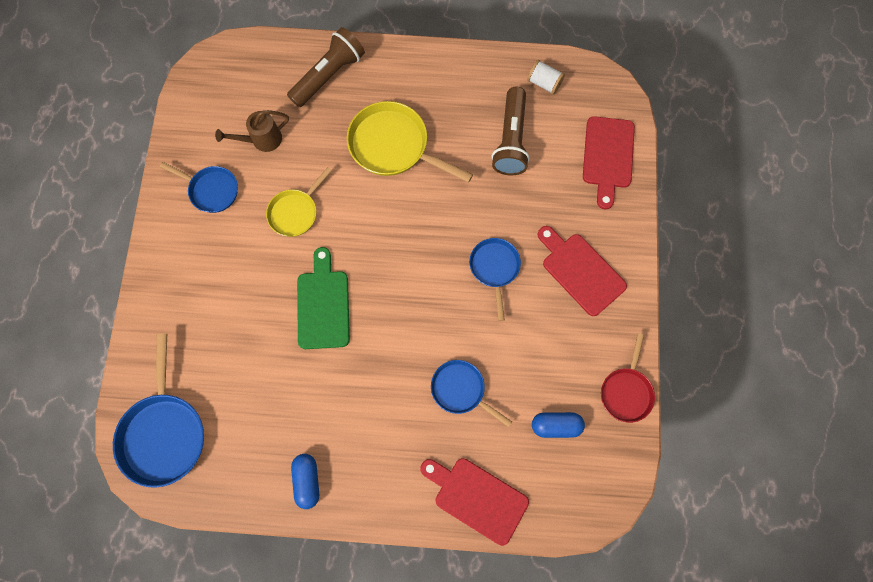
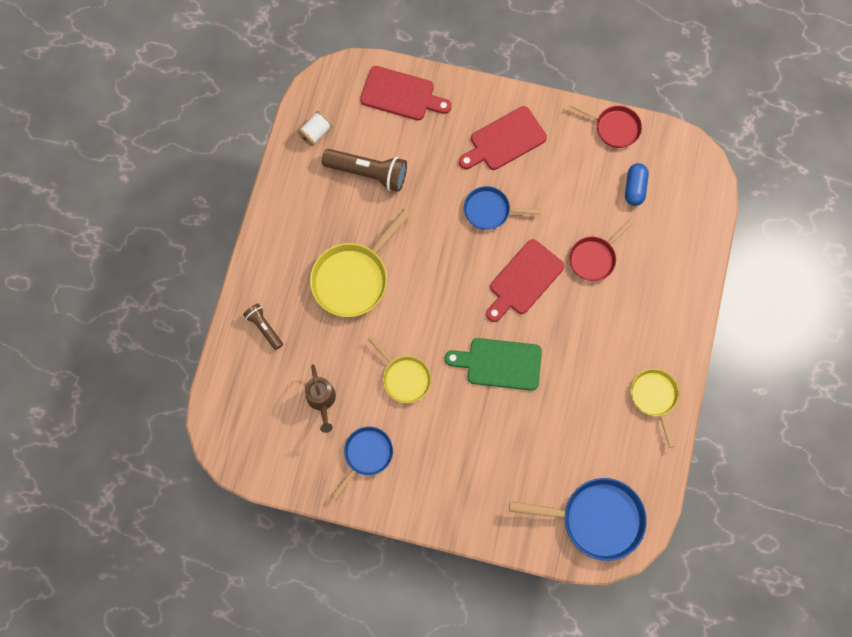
camera: 80 degrees left, 0 degrees up
brown flashlight [287,27,365,107] -> brown flashlight [243,303,283,350], size x0.57
blue capsule [291,454,319,509] -> yellow pan [631,369,679,448]
red cutting board [420,458,529,546] -> red cutting board moved to [486,239,565,322]
blue pan [431,360,512,427] -> red pan [569,220,633,281]

